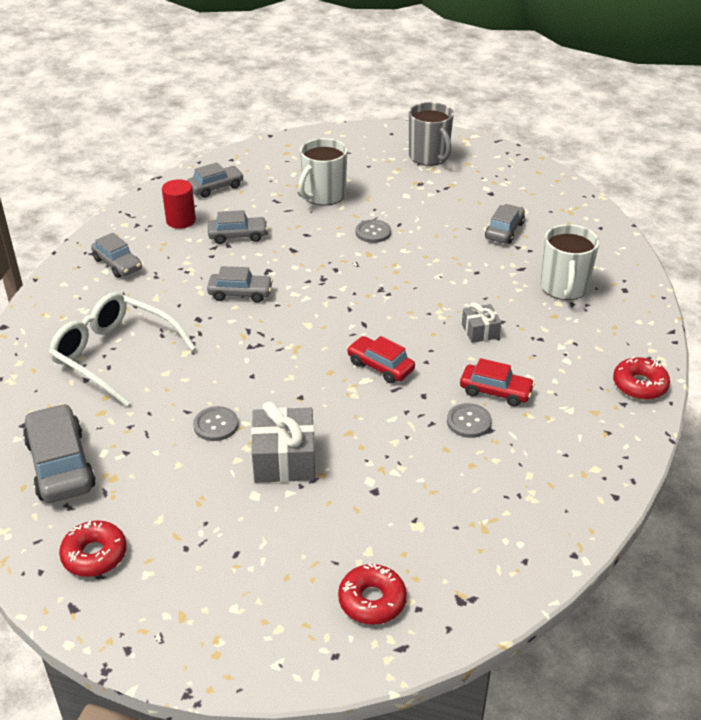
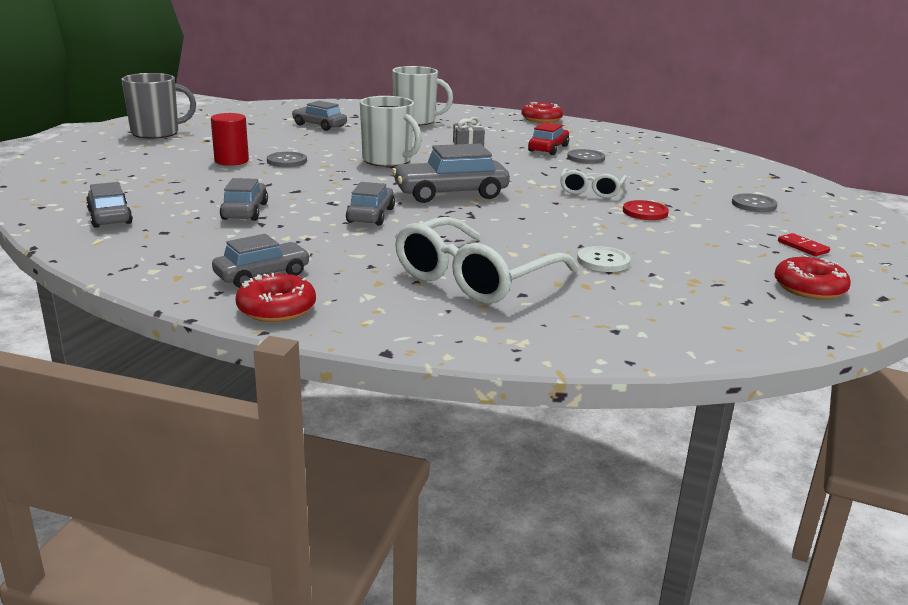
camera: 85 degrees left, 15 degrees down
grey car [23,403,96,503] -> grey car moved to [392,144,510,203]
red cylinder [162,179,196,229] -> red cylinder moved to [211,113,249,166]
grey button [193,406,239,441] -> grey button moved to [732,193,778,212]
grey gift [251,401,315,483] -> red button [623,200,669,220]
white mug [298,138,347,205] -> white mug moved to [360,96,422,167]
red donut [338,563,407,625] -> red donut moved to [236,273,316,322]
red car [347,336,415,383] -> none
none -> white glasses [560,168,627,198]
none -> white button [577,246,631,272]
none -> red domino [778,233,830,256]

